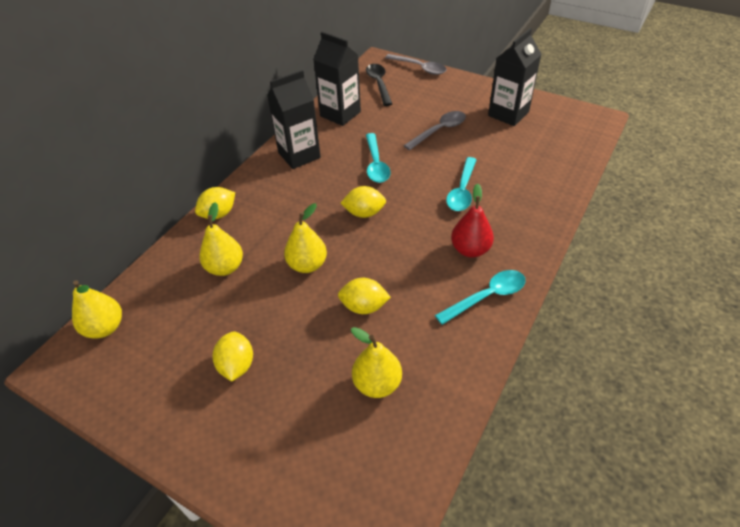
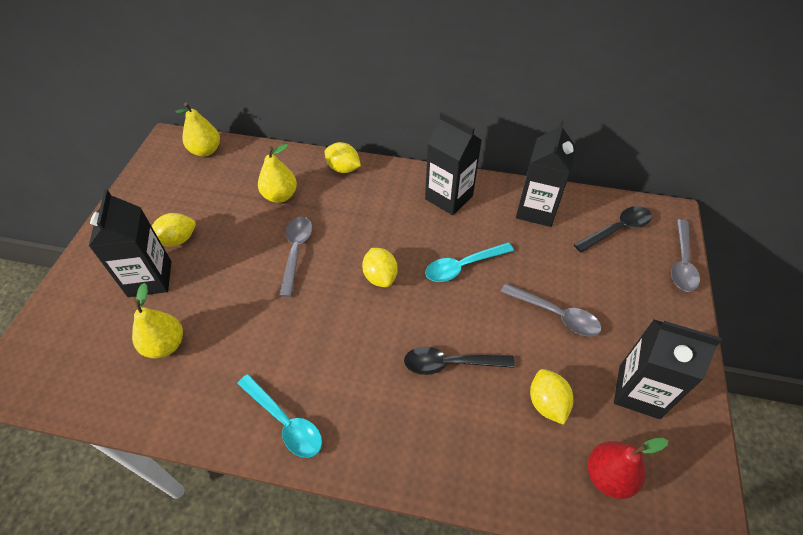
camera: 70 degrees right, 5 degrees up
yellow pear [284,203,327,273] -> grey spoon [279,217,313,297]
yellow lemon [338,278,391,314] -> yellow lemon moved to [530,369,573,425]
turquoise spoon [446,157,477,211] -> black spoon [404,347,515,375]
red pear [451,184,494,258] -> red pear moved to [587,438,668,499]
none -> black carton [89,189,171,297]

